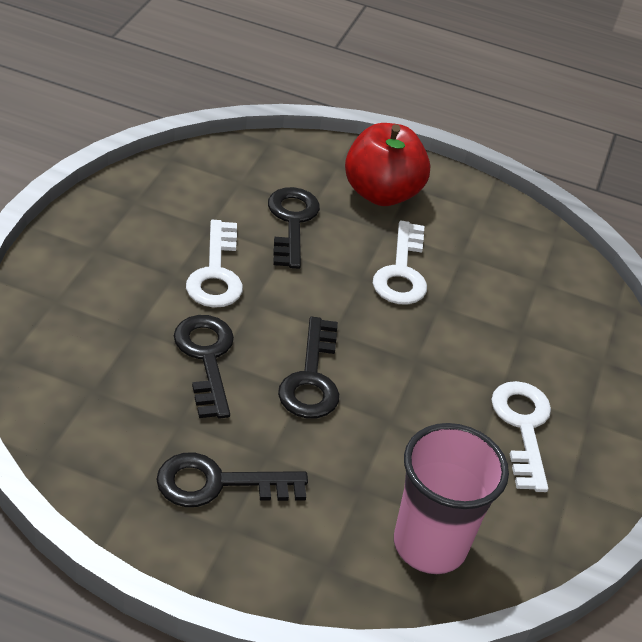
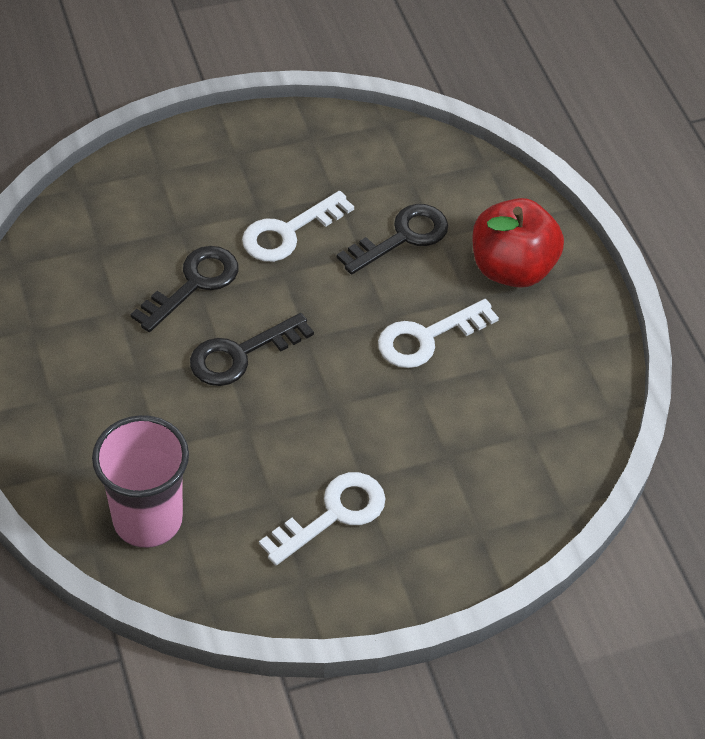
camera: 55 degrees right, 10 degrees up
black key [156,453,308,507] -> none

